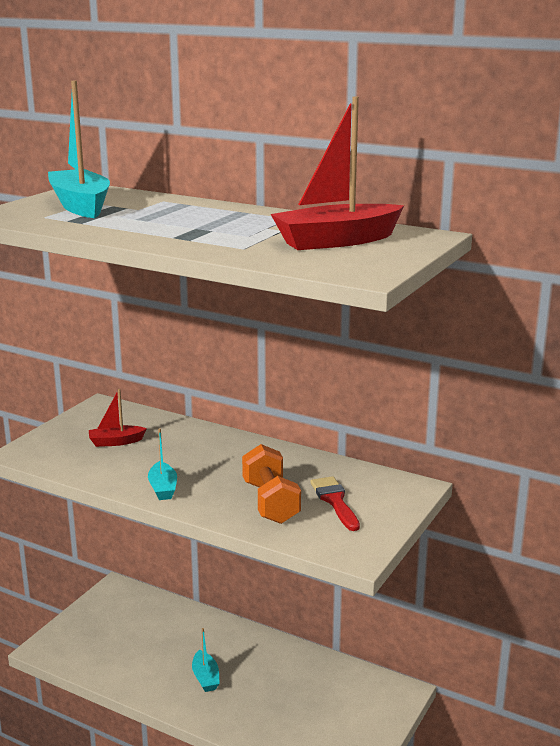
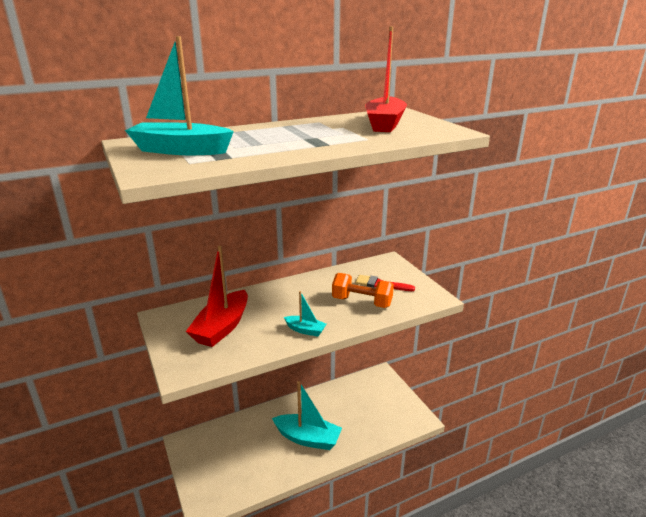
camera: 55 degrees left, 5 degrees up
red boat [89,389,147,447] -> red boat [186,246,248,347], size x1.95
turquoise boat [192,628,220,692] -> turquoise boat [272,381,342,450], size x1.95

